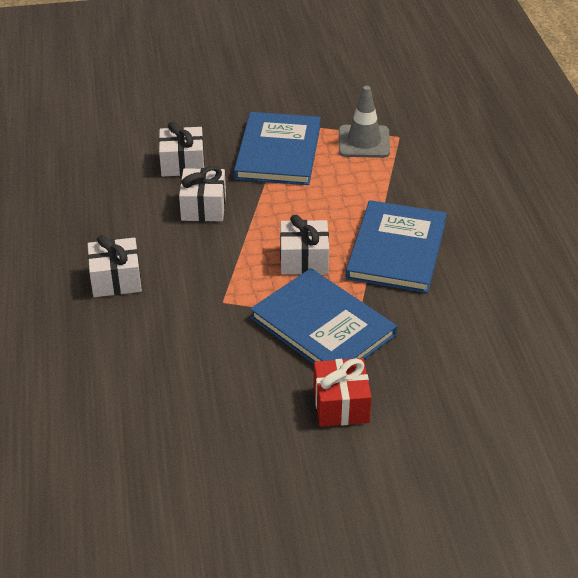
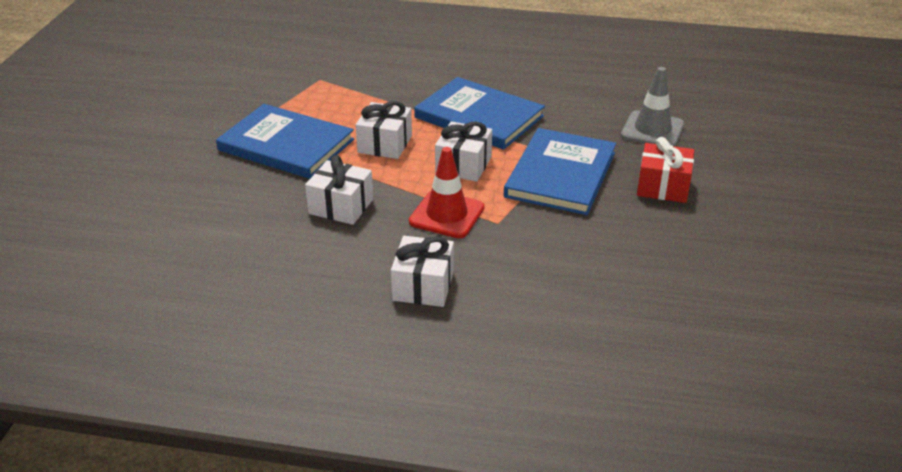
camera: 70 degrees left, 5 degrees down
white gift [159,122,204,177] -> white gift moved to [356,101,412,159]
blue book [250,268,397,364] -> blue book turned 45 degrees counterclockwise [504,128,616,215]
grey traffic cone [339,86,390,158] -> grey traffic cone moved to [621,67,684,146]
none -> red traffic cone [409,147,485,238]

